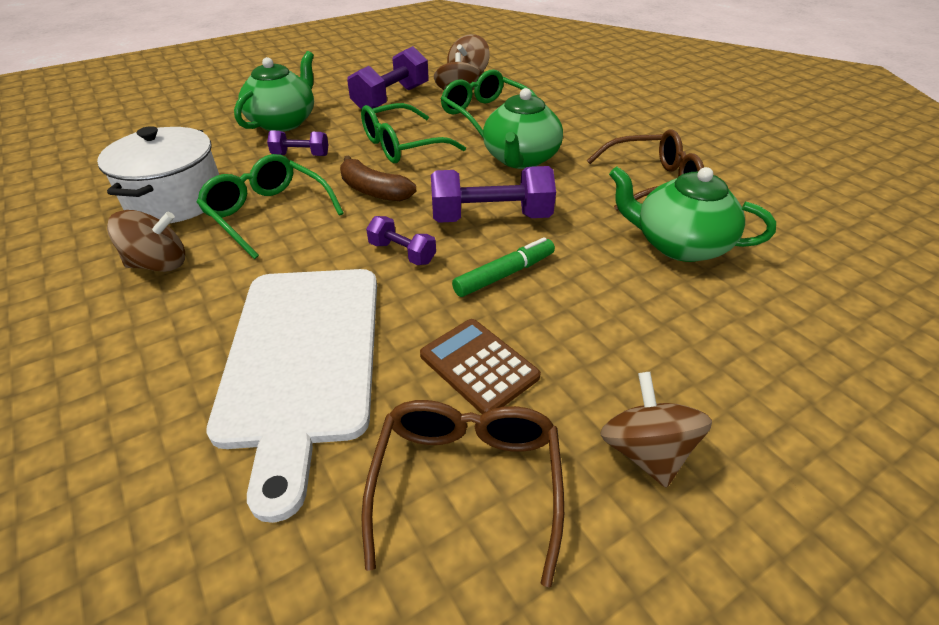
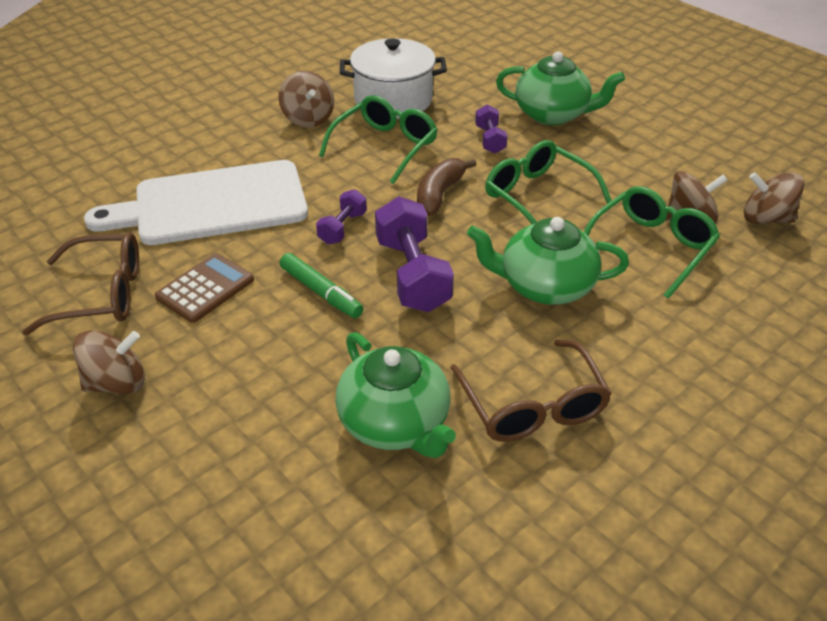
camera: 80 degrees right, 0 degrees up
purple dumbbell [347,46,429,109] -> none
green teapot [609,166,776,262] -> green teapot turned 135 degrees clockwise [335,332,456,458]

